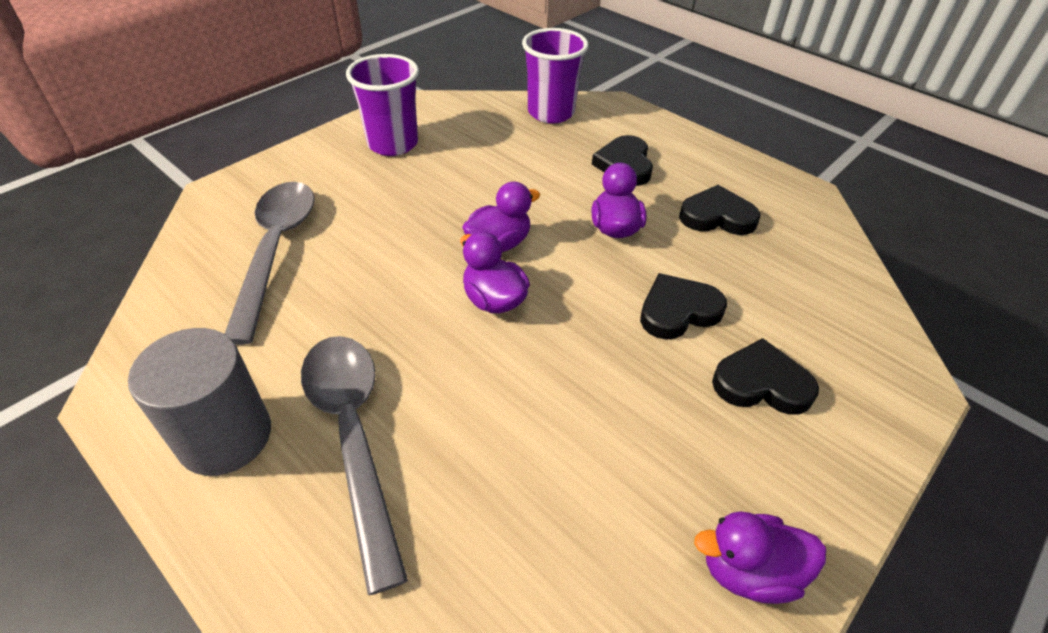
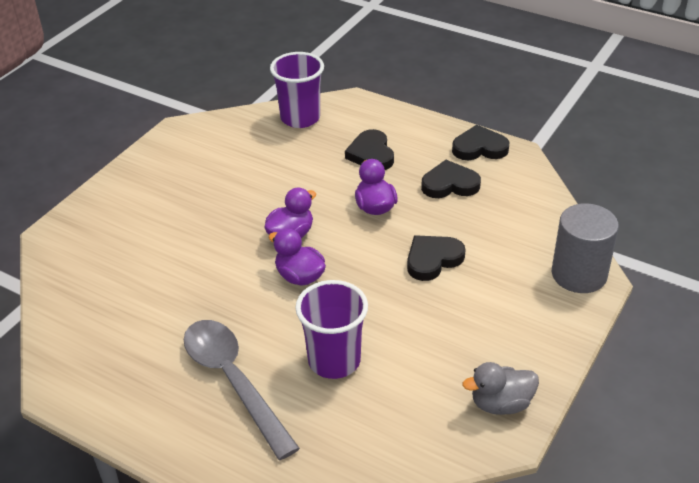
camera: 10 degrees left, 5 degrees down
grey cylinder [128,328,271,476] -> grey cylinder moved to [552,203,619,293]
grey spoon [225,182,315,345] -> none
purple cup [346,54,419,156] -> purple cup moved to [295,280,368,379]
purple duck [694,511,826,604] -> grey duck [463,362,539,415]
black heart [712,338,819,415] -> black heart moved to [452,125,509,160]

